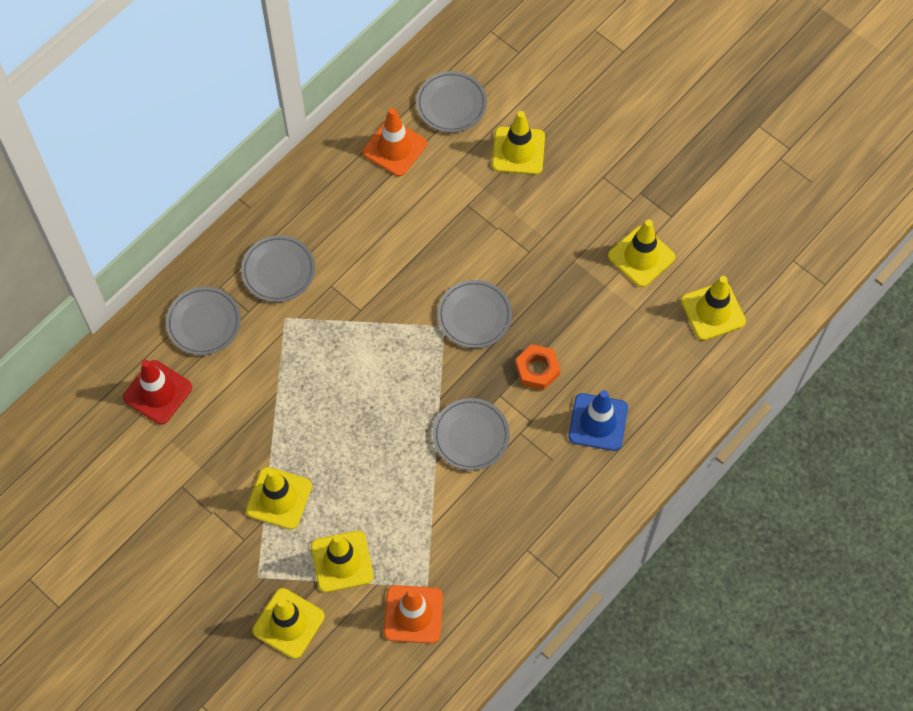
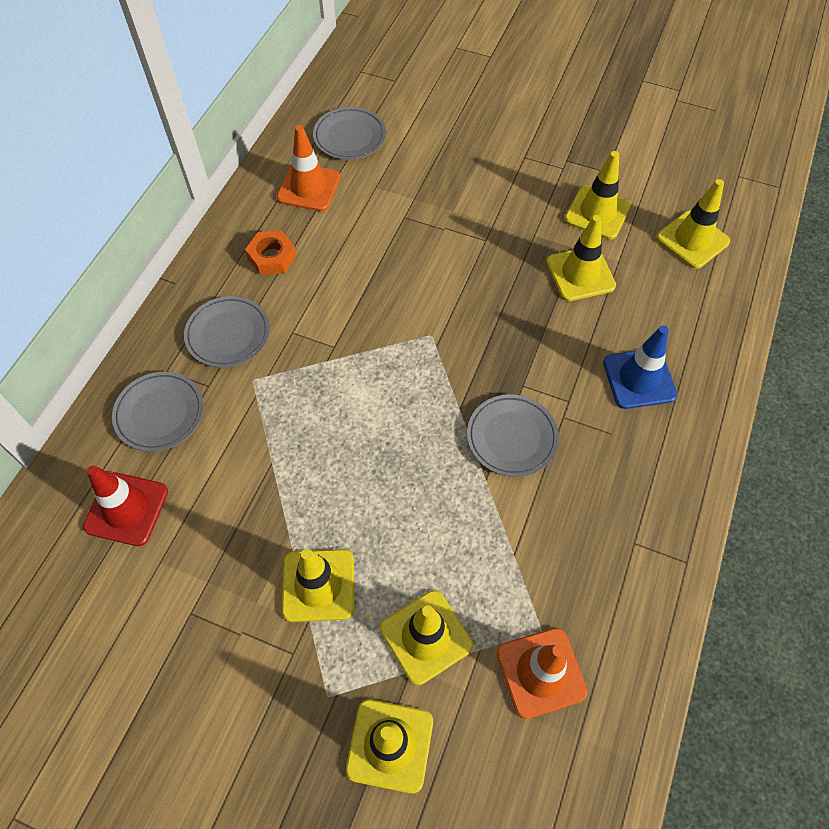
camera: 20 degrees left, 5 degrees down
grey plate [438,280,512,348] -> none
yellow traffic cone [492,111,545,175] -> yellow traffic cone moved to [546,215,616,301]
orange nut [515,344,560,390] -> orange nut moved to [245,230,296,275]

